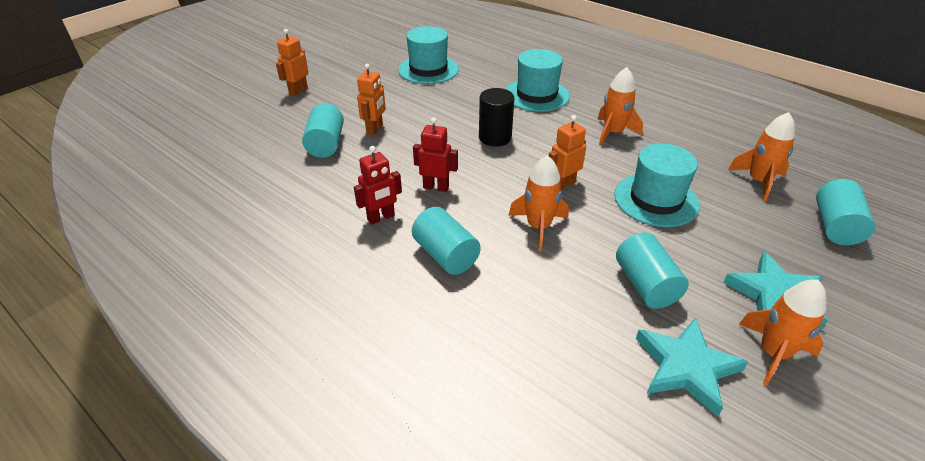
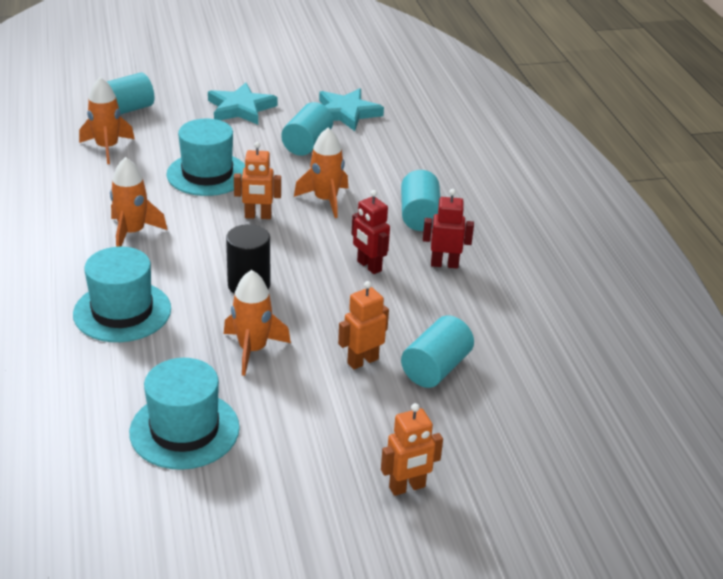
camera: 145 degrees left, 5 degrees down
orange rocket [739,280,826,386] -> orange rocket moved to [224,270,291,376]

